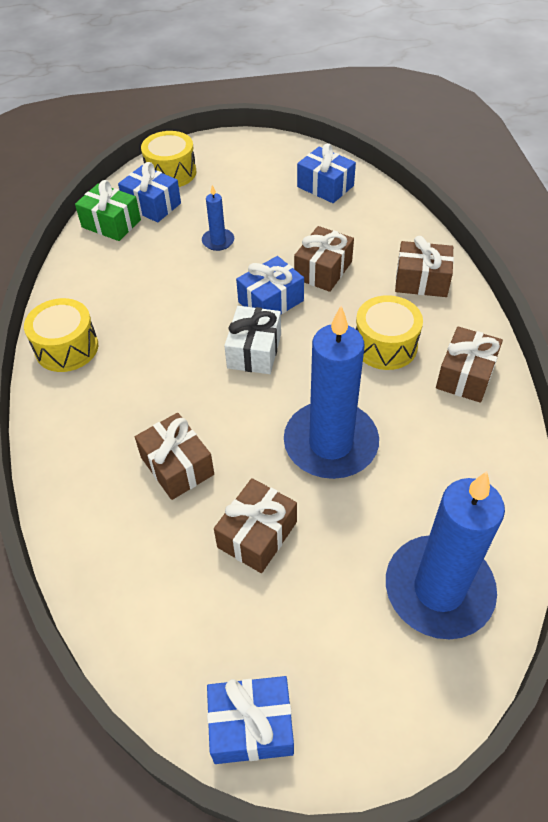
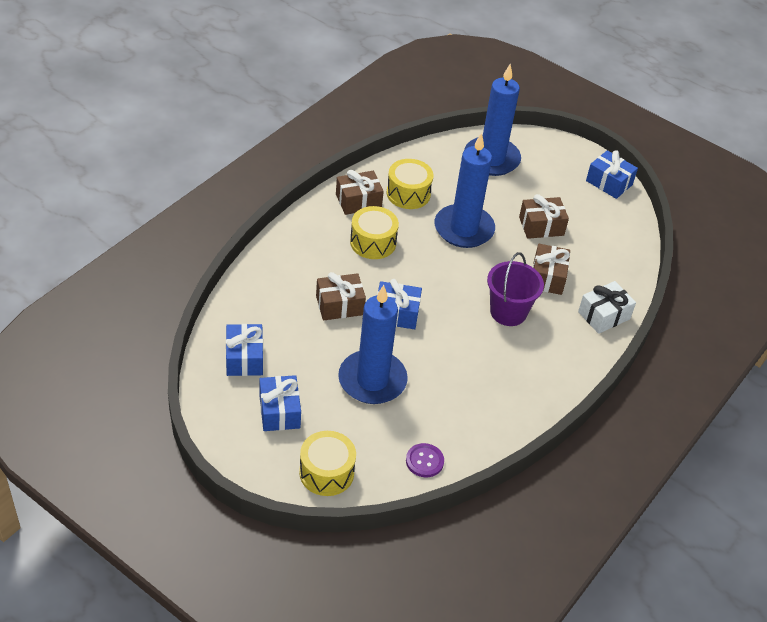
camera: 140 degrees left, 5 degrees down
yellow drum [24,298,98,372] -> yellow drum moved to [387,159,434,209]
green gift [75,180,141,241] -> purple button [406,443,444,478]
blue gift [118,162,181,222] -> blue gift moved to [259,375,301,431]
blue candle [202,185,234,251] -> blue candle [338,285,408,404], size x2.28
white gift [224,306,281,374] -> white gift moved to [578,281,636,334]
brown gift [395,236,454,297] -> none
none -> purple bucket [487,252,544,326]

